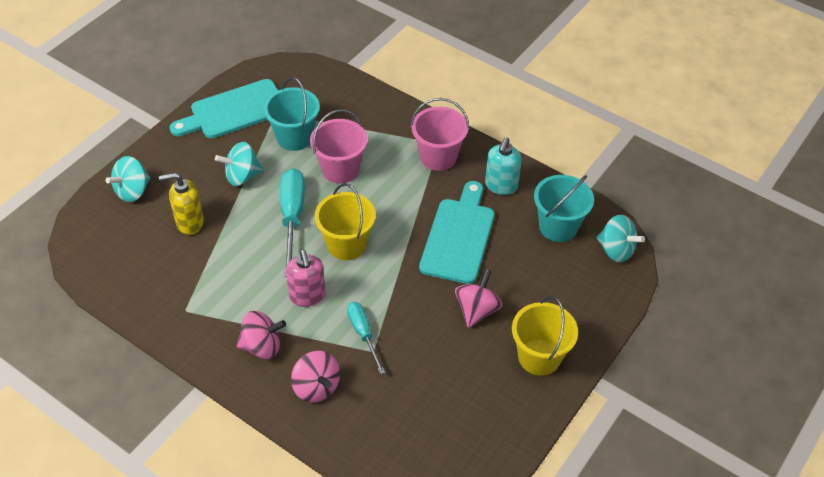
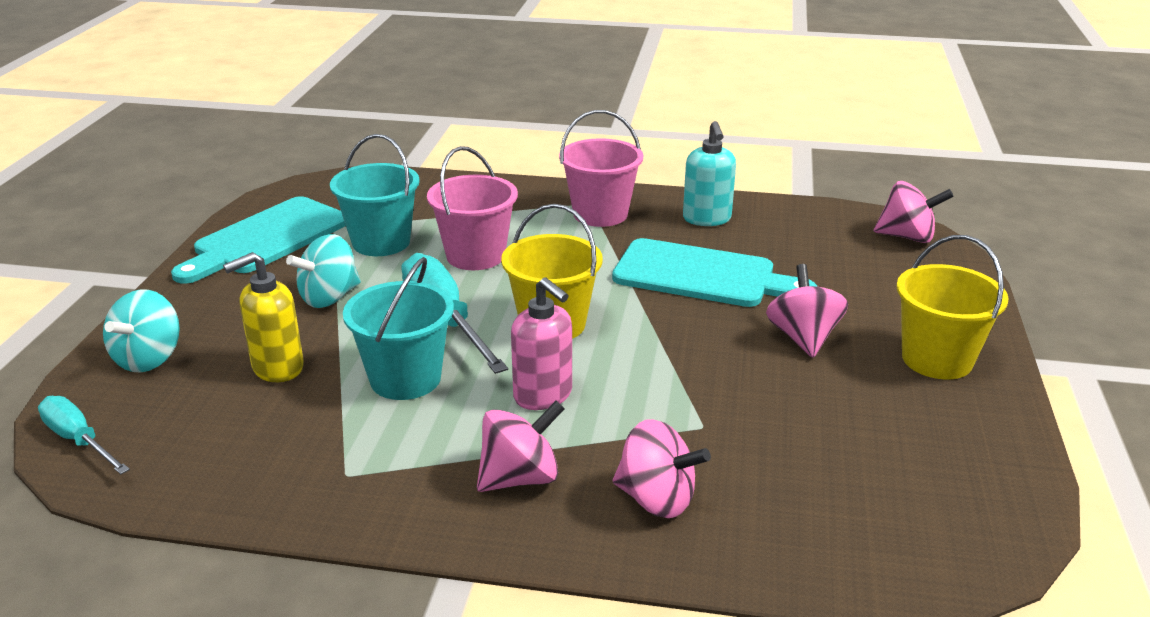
camera: 25 degrees left, 20 degrees down
turquoise screwdriver [347,302,385,374] -> turquoise screwdriver moved to [38,396,130,474]
turquoise cutting board [419,181,495,284] -> turquoise cutting board turned 120 degrees clockwise [612,238,817,307]
turquoise bucket [534,175,594,242] -> turquoise bucket moved to [343,257,454,400]
turquoise spinning top [597,215,645,262] -> pink spinning top [873,181,954,243]

